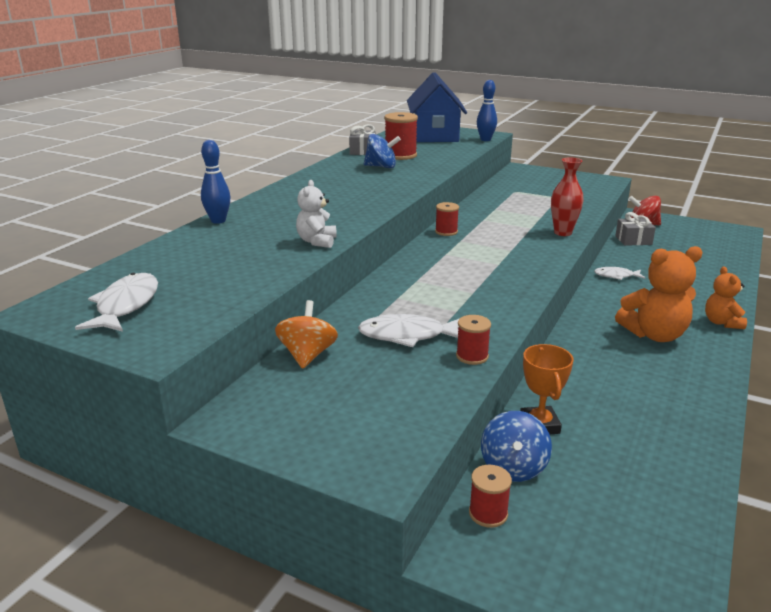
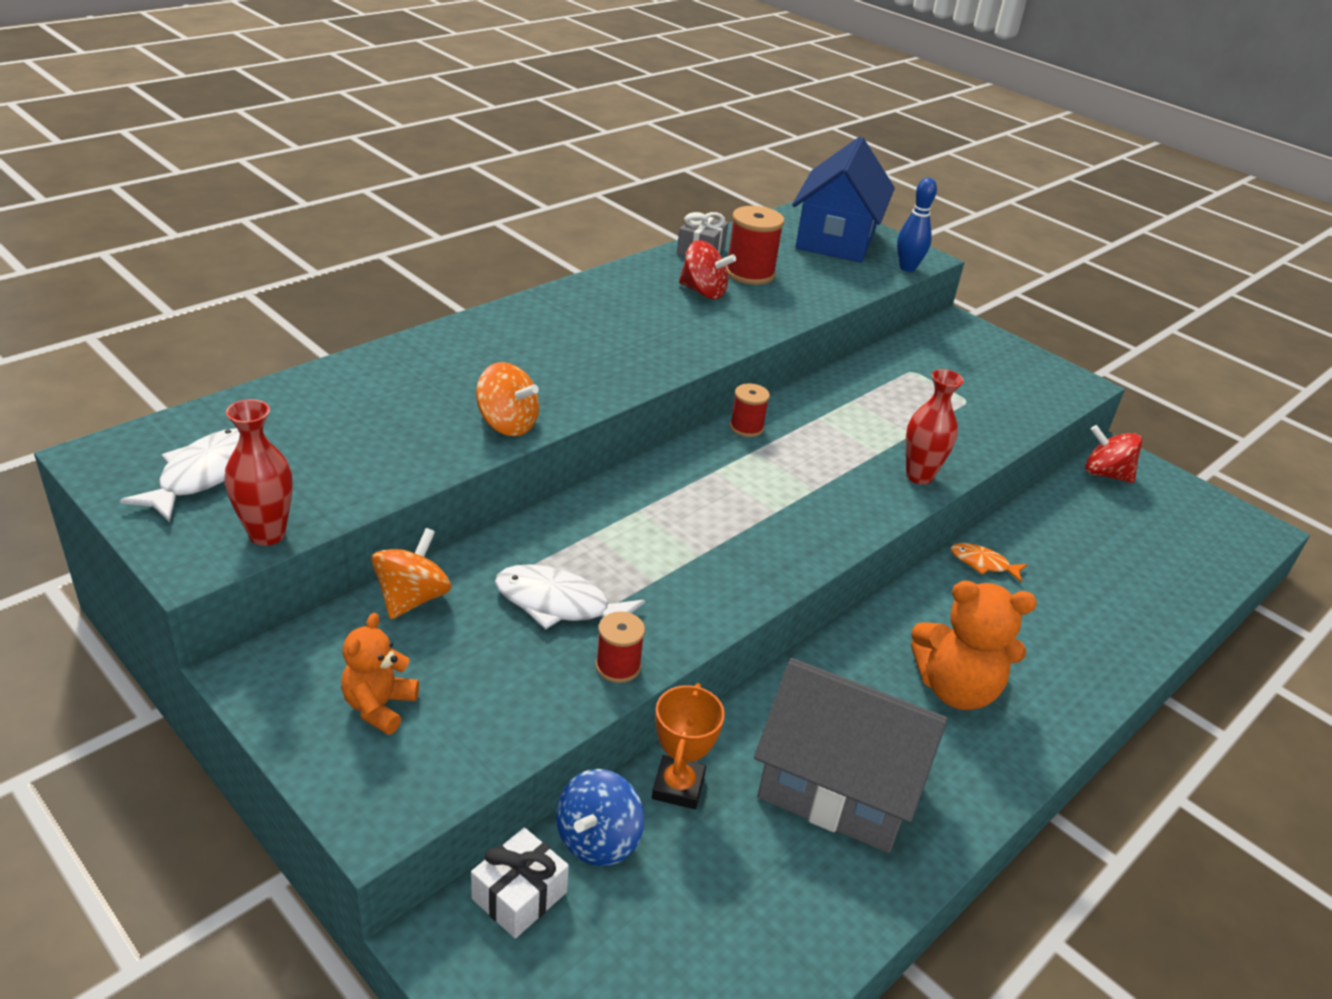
camera: 15 degrees right, 10 degrees up
blue bowling pin [201,140,230,224] -> none
white teddy bear [296,180,337,248] -> orange spinning top [476,362,539,436]
blue spinning top [364,134,401,168] -> red spinning top [679,240,736,299]
red spool [469,465,512,528] -> white gift [471,828,569,938]
white fish [594,267,645,280] -> orange fish [951,543,1027,583]
grey gift [615,212,656,246] -> none
orange teddy bear [705,266,747,329] -> orange teddy bear moved to [341,613,419,735]
none -> red vase [224,399,293,546]
none -> grey house [754,658,948,853]

